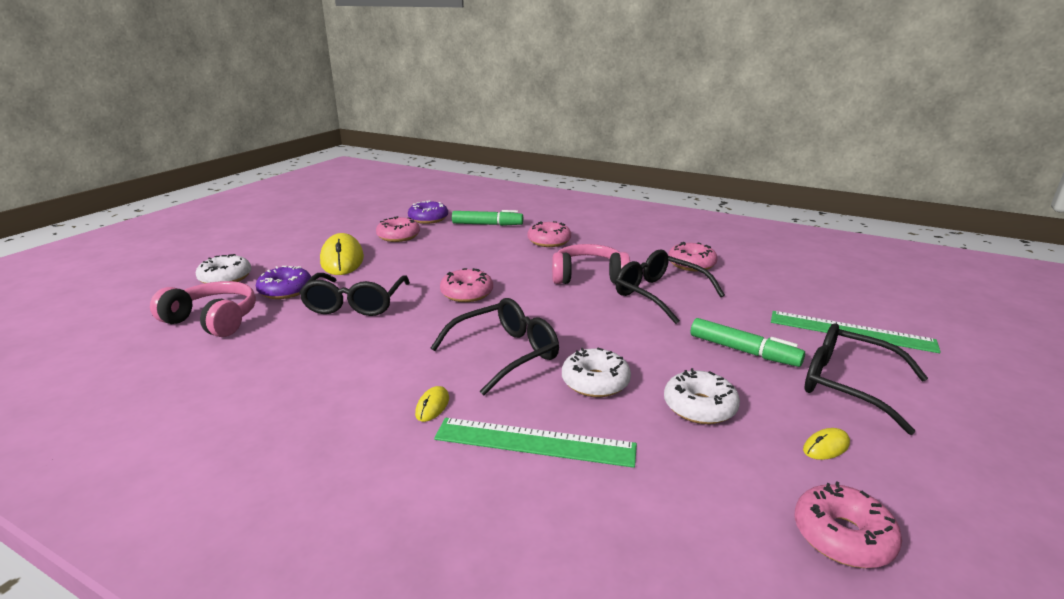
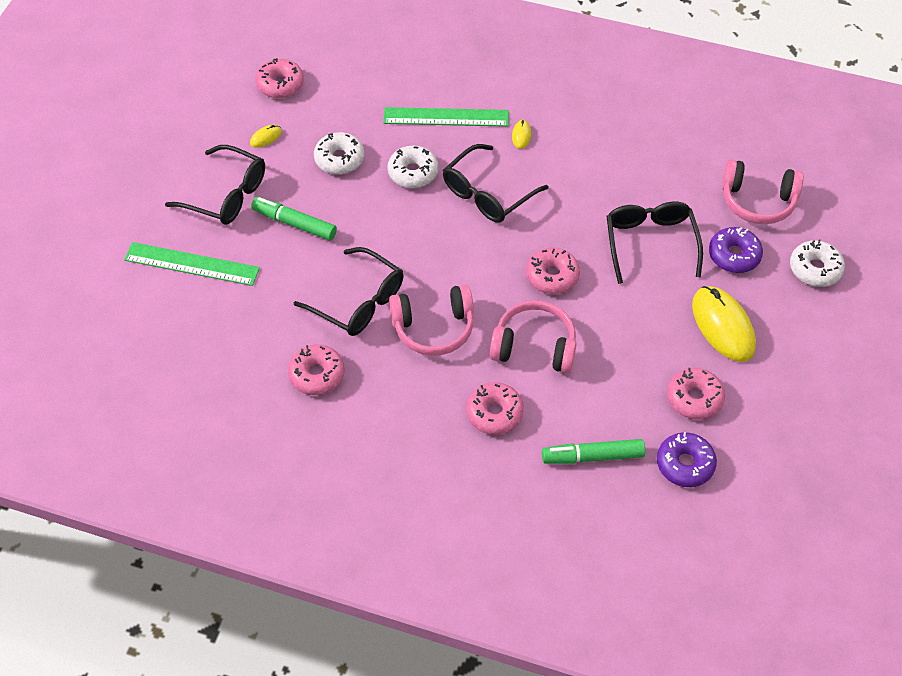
camera: 170 degrees right, 30 degrees up
none -> pink headphones [490,301,577,373]

